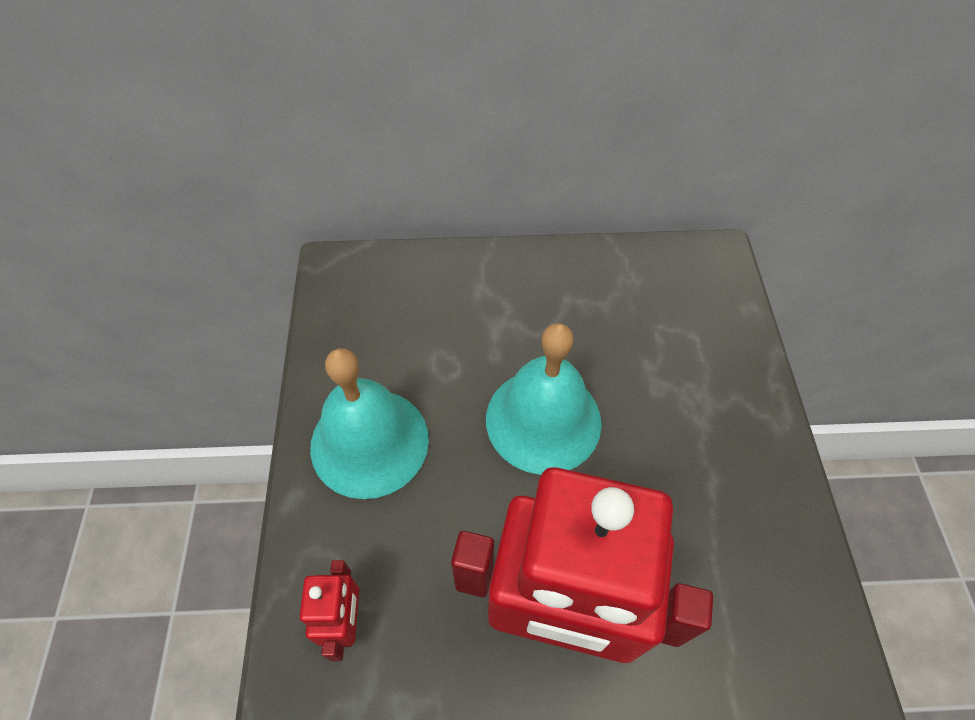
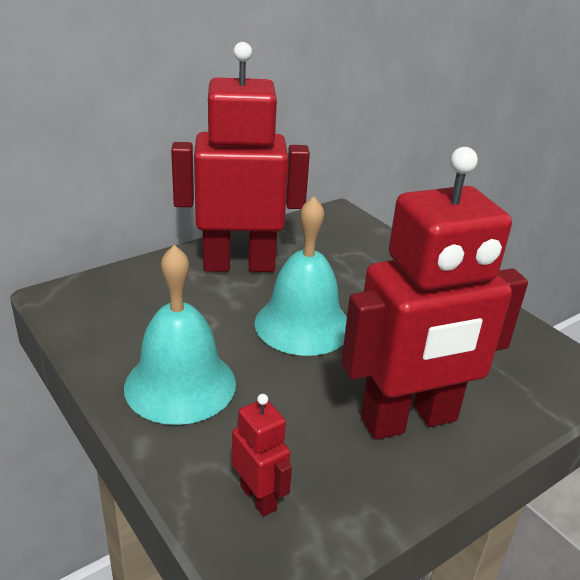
camera: 35 degrees left, 25 degrees down
none -> red robot [171,42,310,272]

